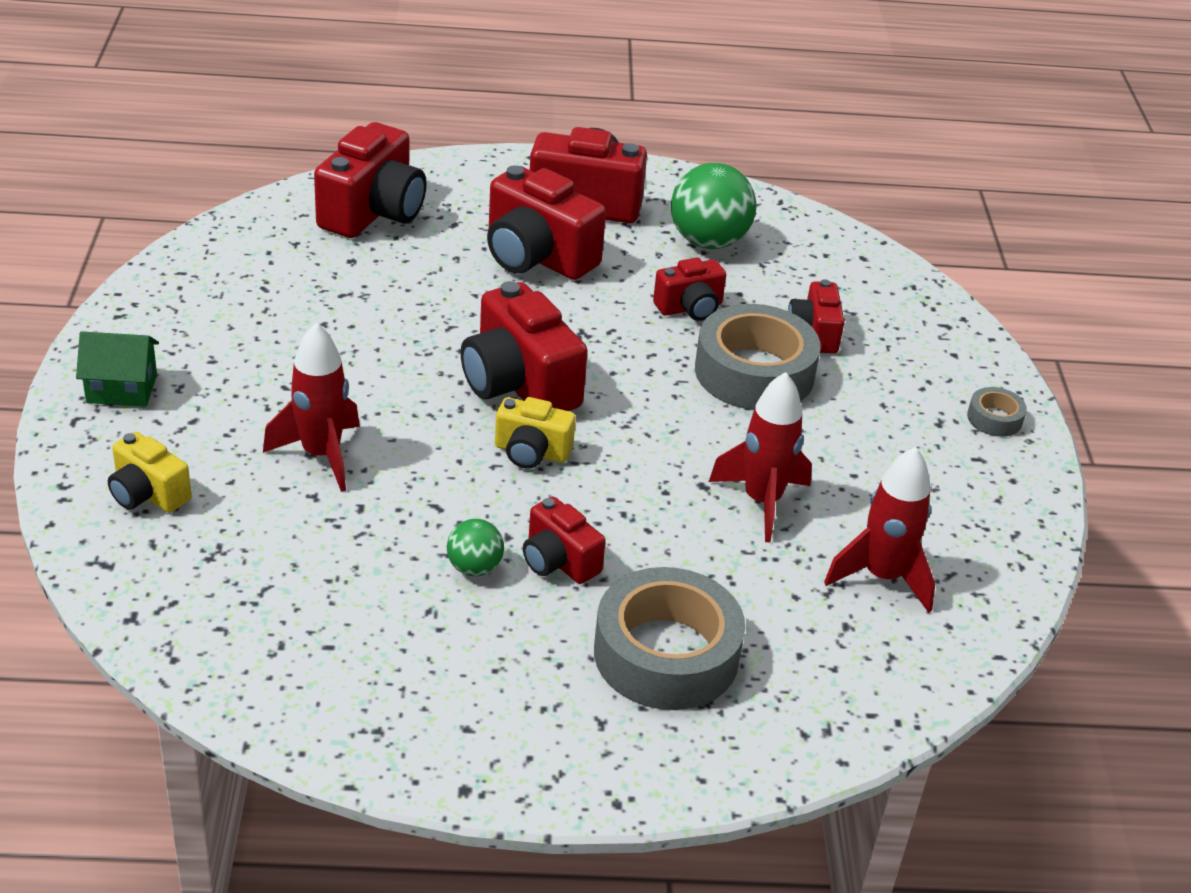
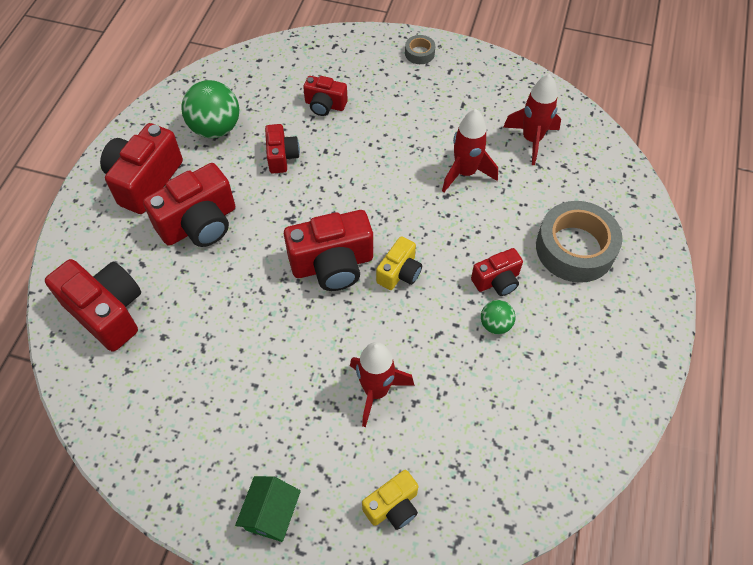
camera: 70 degrees left, 20 degrees up
grey tape [695,304,821,410] -> none

